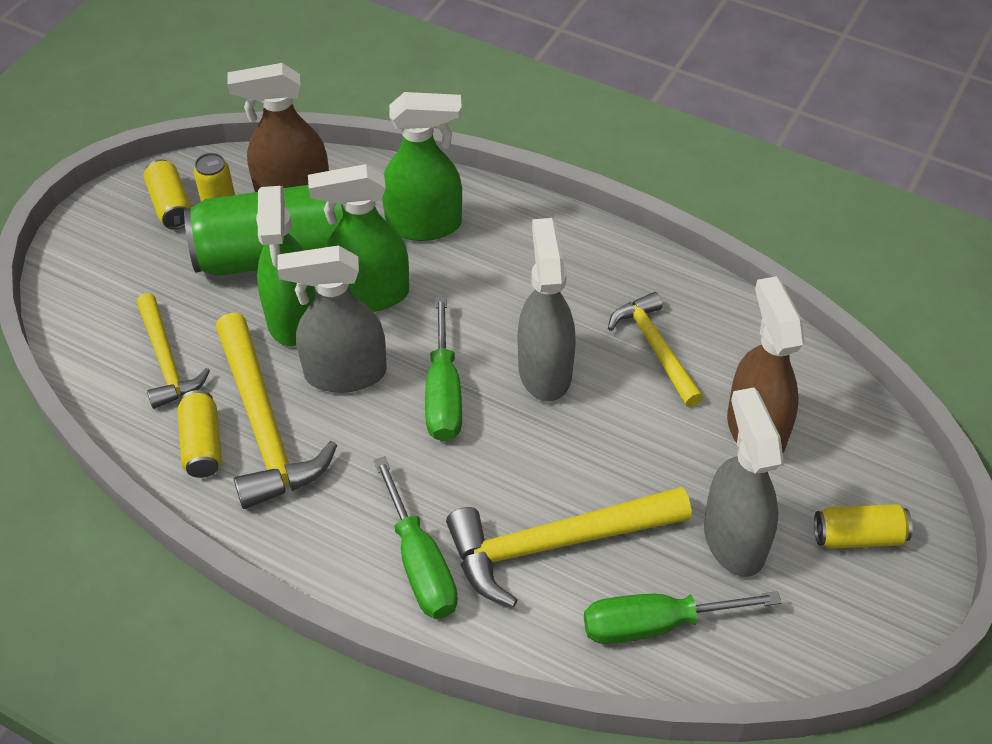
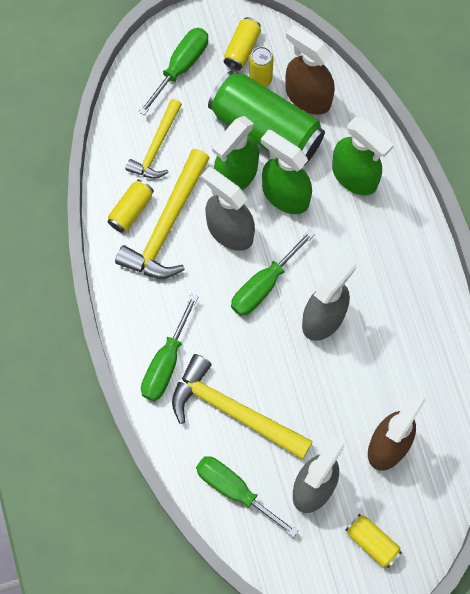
camera: 45 degrees right, 20 degrees up
yellow hammer [608,292,703,407] -> none
none -> green screwdriver [138,28,208,115]

